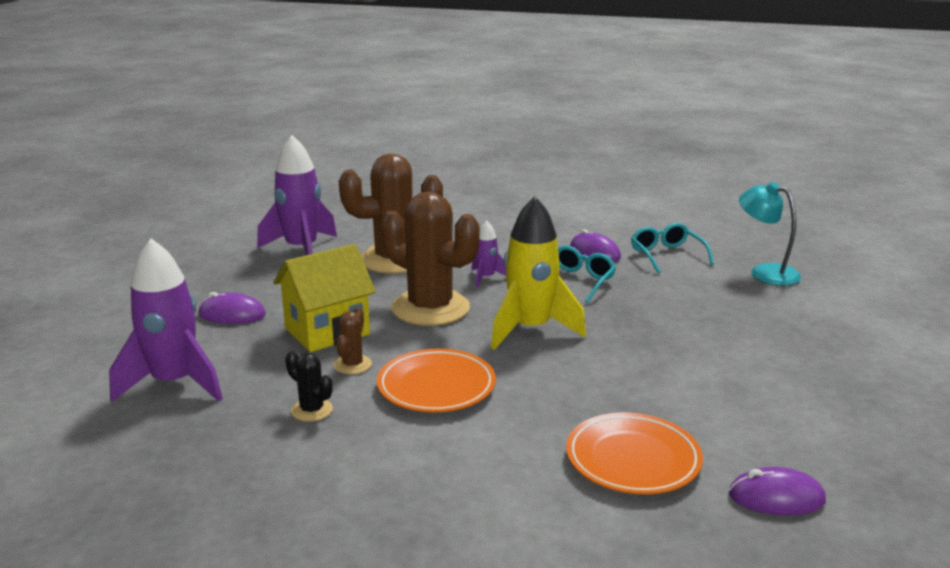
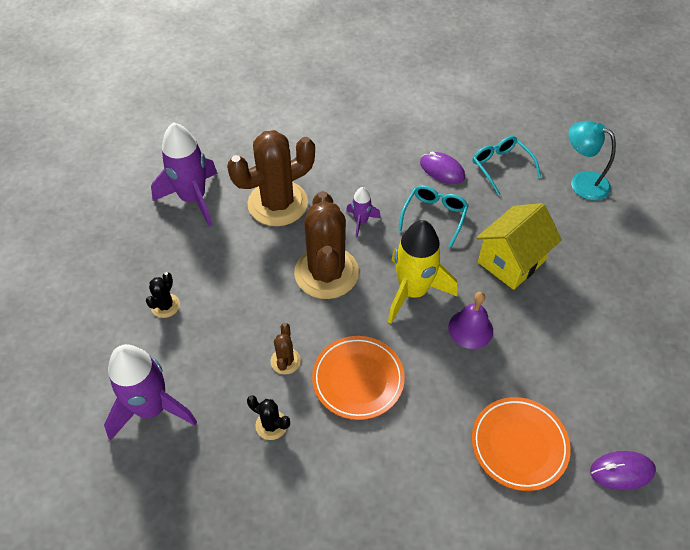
camera: 10 degrees left, 30 degrees up
purple mouse [199,292,266,324] -> black cactus [146,272,180,318]
yellow house [273,244,376,352] -> yellow house moved to [476,203,562,290]
brown cactus [381,192,480,326] -> brown cactus turned 60 degrees clockwise [294,191,359,299]
none -> purple bell [448,292,493,349]

